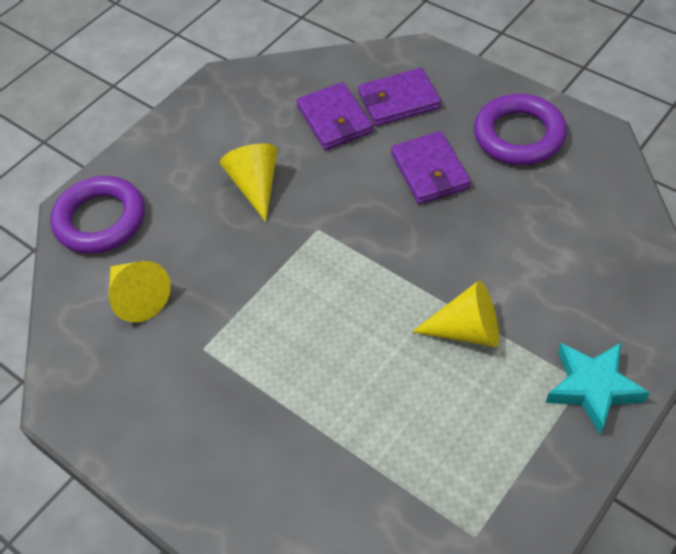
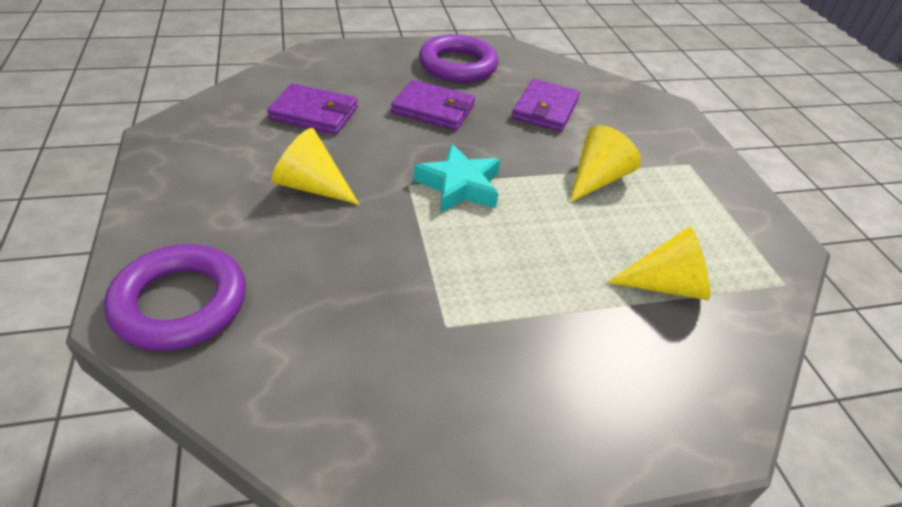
camera: 60 degrees left, 10 degrees down
yellow cone [109,261,171,322] -> yellow cone moved to [607,226,710,300]
purple wallet [358,68,441,126] -> purple wallet moved to [512,79,580,132]
turquoise star [546,343,650,435] -> turquoise star moved to [414,144,501,213]

